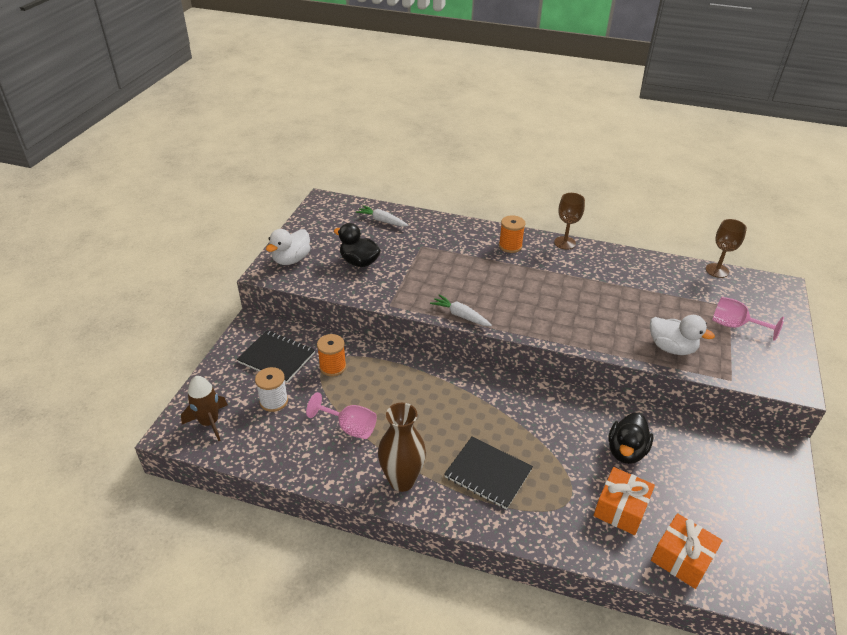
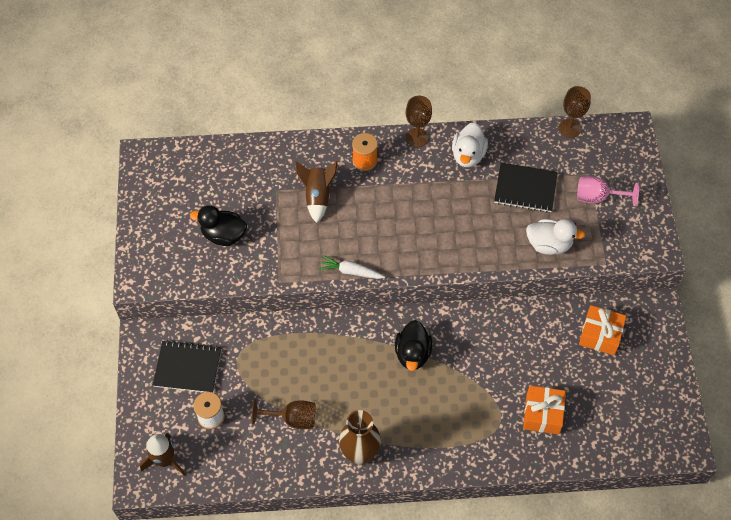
camera: 20 degrees left, 20 degrees up
white duck [266,229,311,265] -> white duck moved to [452,122,488,167]
pink goblet [306,392,377,439] -> brown goblet [251,399,316,429]
orange spool [317,334,346,376] -> none
white carrot [355,205,408,227] -> none
black notebook [444,437,533,510] -> black notebook moved to [494,163,558,213]
black duck [608,413,653,464] -> black duck moved to [395,320,432,371]
orange gift [651,513,723,589] -> orange gift moved to [579,305,626,355]
none -> brown rocket [295,161,338,223]

